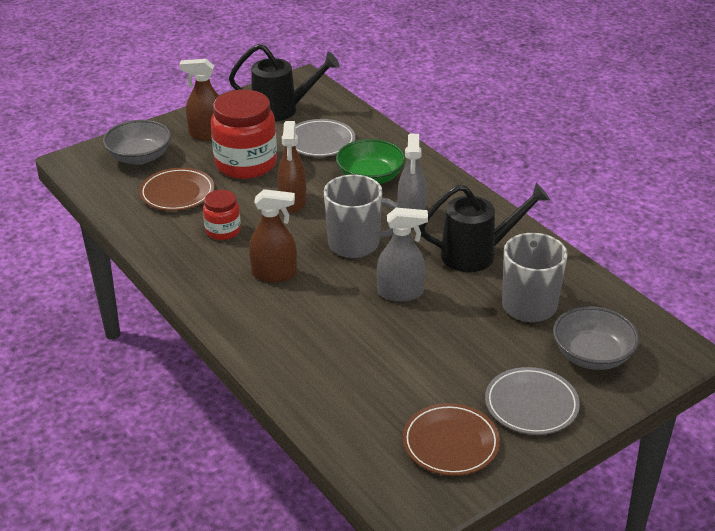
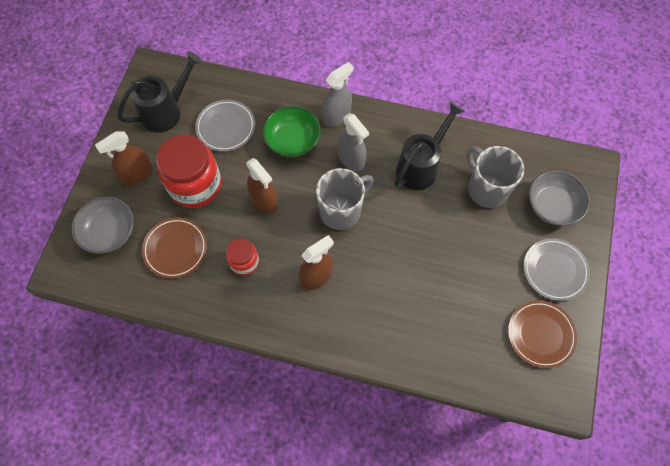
camera: 40 degrees left, 30 degrees up
grey spray bottle [377,208,428,302] -> grey spray bottle moved to [322,62,354,127]

